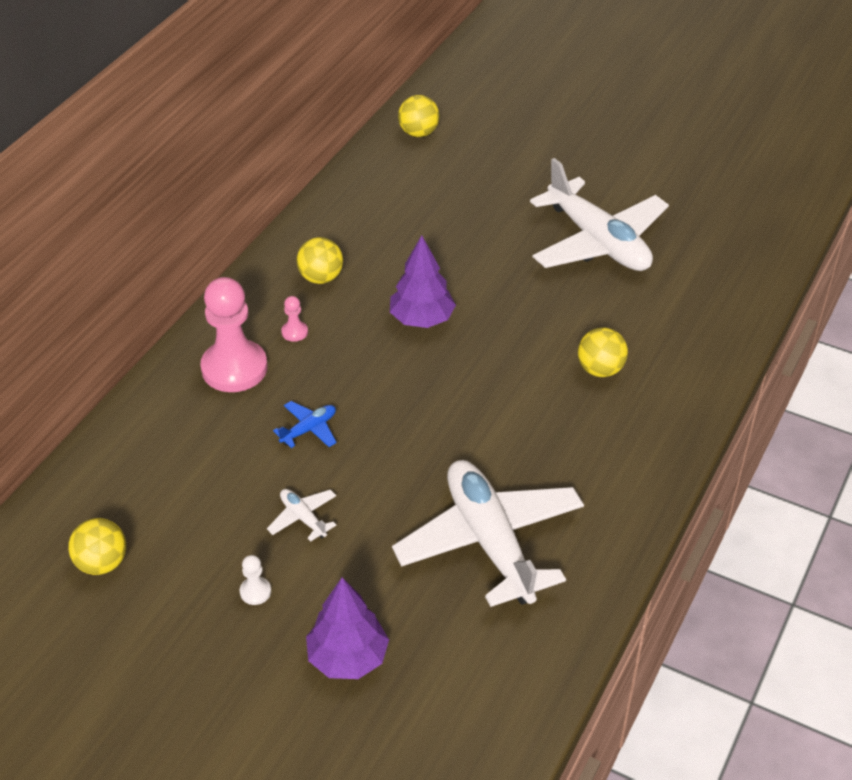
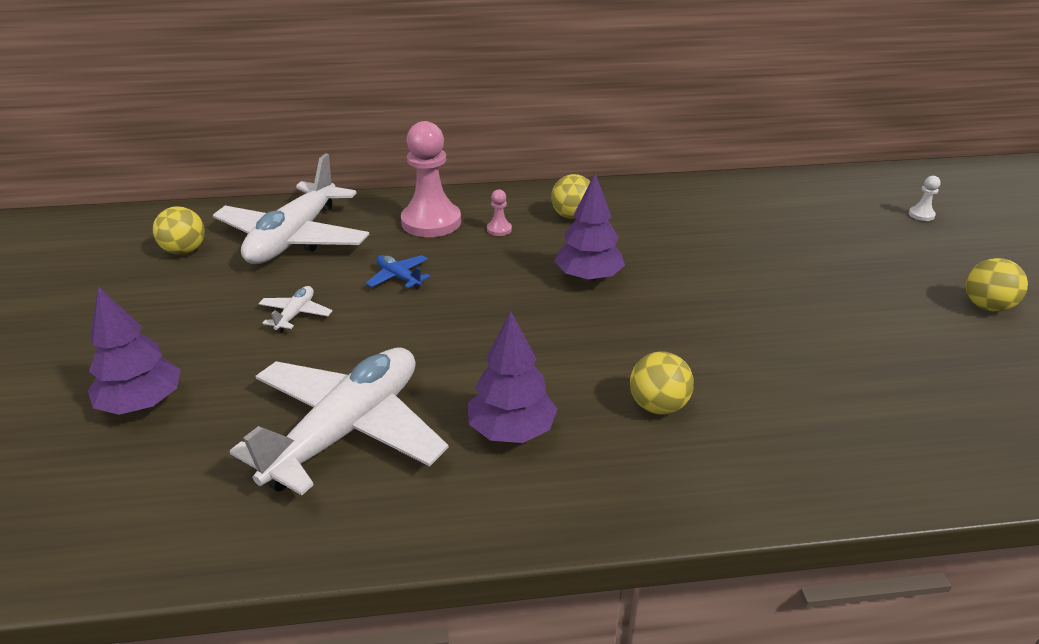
camera: 55 degrees right, 10 degrees down
white pawn [240,555,271,605] -> white pawn moved to [909,176,941,221]
blue plane [273,401,337,448] -> blue plane turned 150 degrees counterclockwise [366,255,430,289]
yellow ball [398,95,439,137] -> yellow ball moved to [966,258,1028,312]
white plane [530,158,669,271] -> white plane moved to [213,153,369,264]
none -> purple tree [468,312,557,443]

